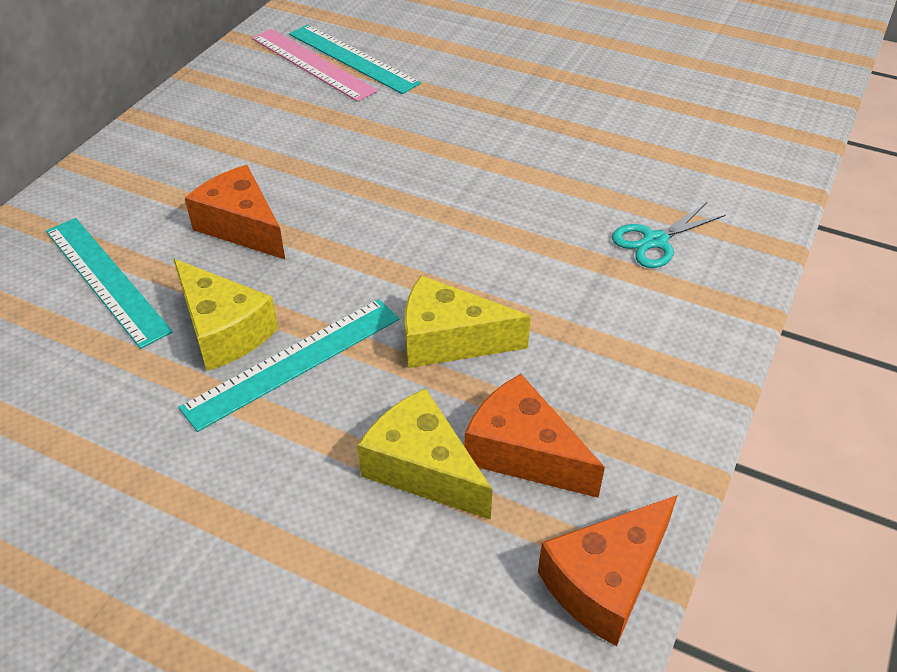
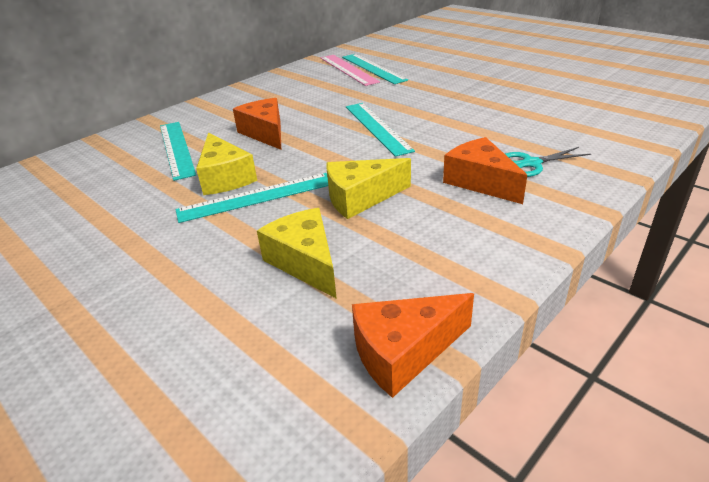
camera: 20 degrees right, 10 degrees down
yellow cheese [405,275,531,368] -> yellow cheese turned 45 degrees counterclockwise [326,158,411,219]
orange cheese [464,374,605,498] -> orange cheese moved to [443,137,527,204]
none -> turquoise ruler [346,103,415,157]

